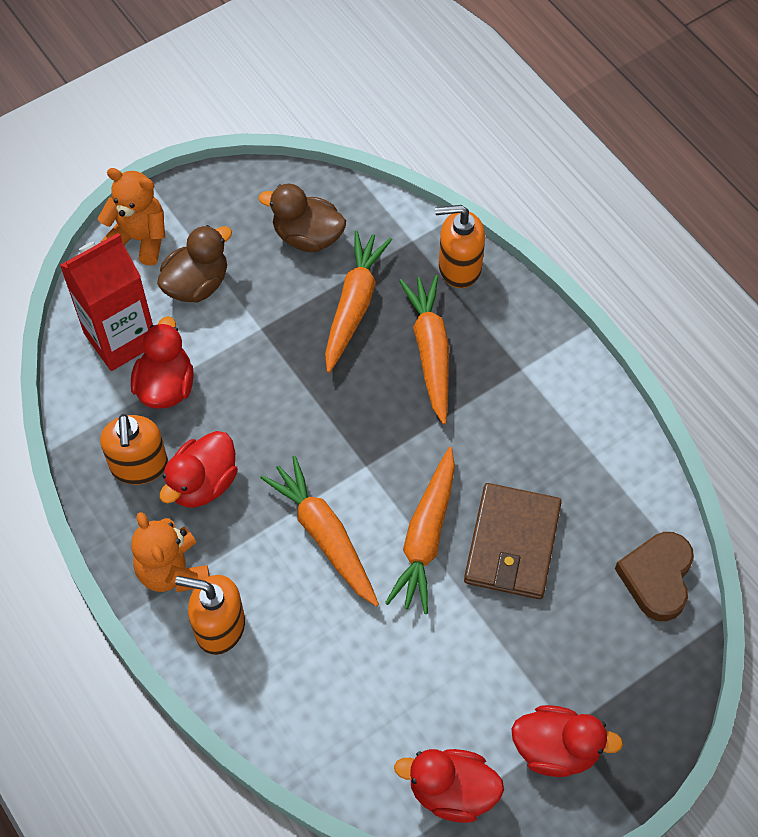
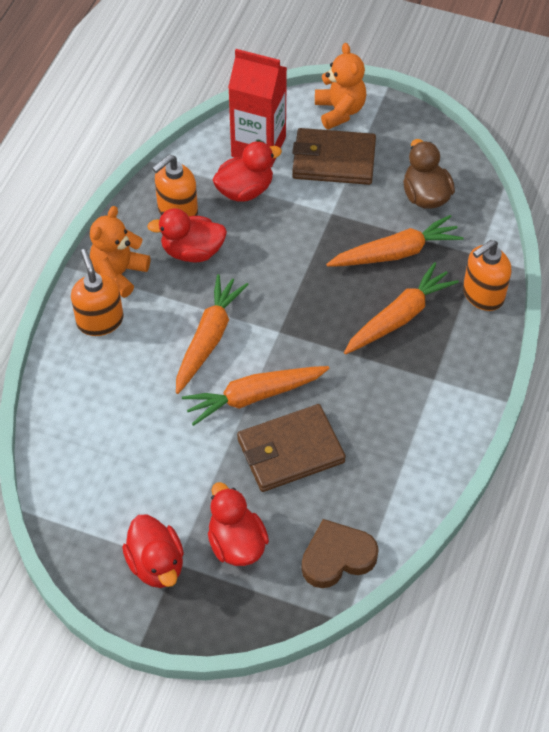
camera: 55 degrees right, 5 degrees down
brown duck [157,225,232,302] -> brown wallet [292,128,376,185]
red duck [394,749,504,823] -> red duck moved to [208,482,269,566]
orange soap dispenser [435,205,485,288] -> orange soap dispenser turned 90 degrees counterclockwise [463,240,511,311]

